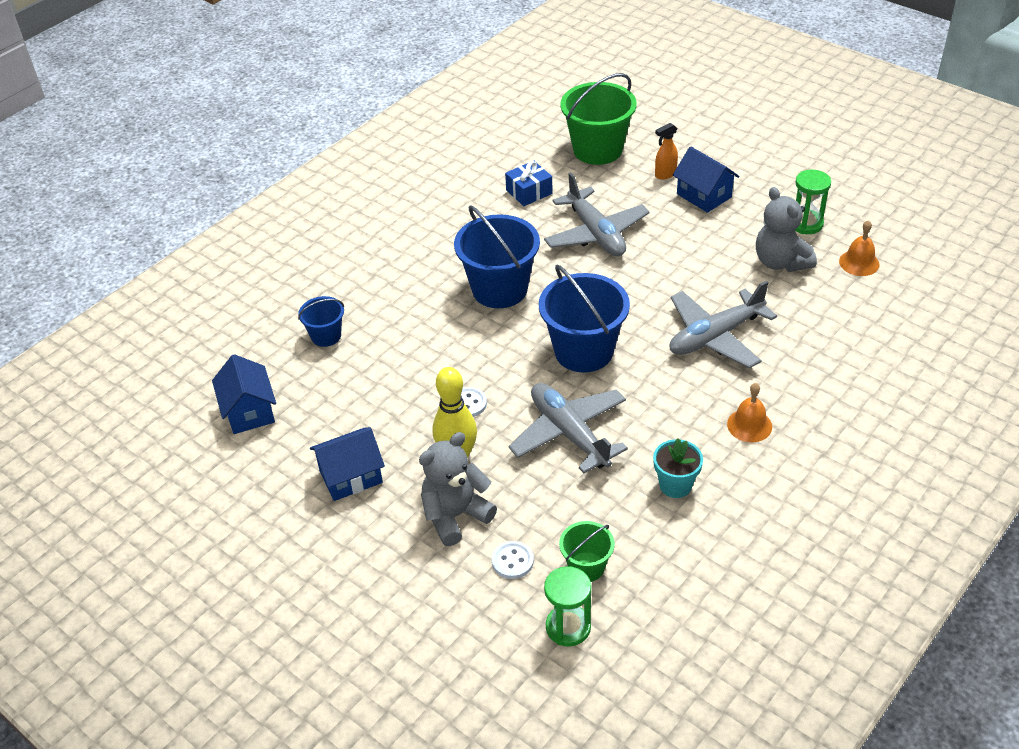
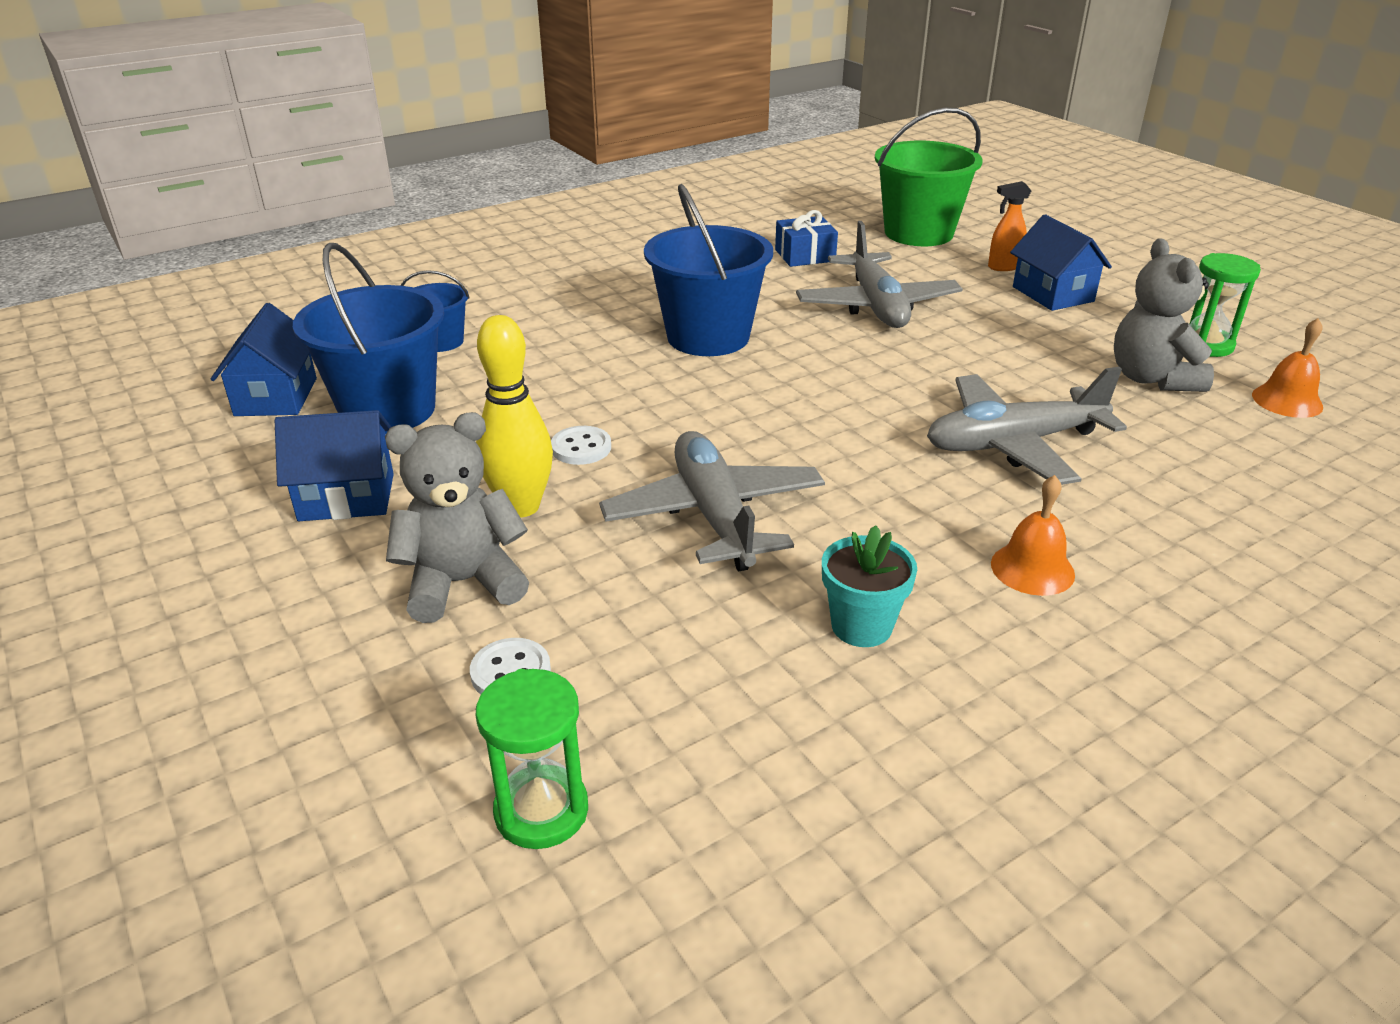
camera: 15 degrees right, 10 degrees down
blue bucket [539,265,630,372] -> blue bucket moved to [293,243,444,434]
green bucket [559,521,615,582] -> none

